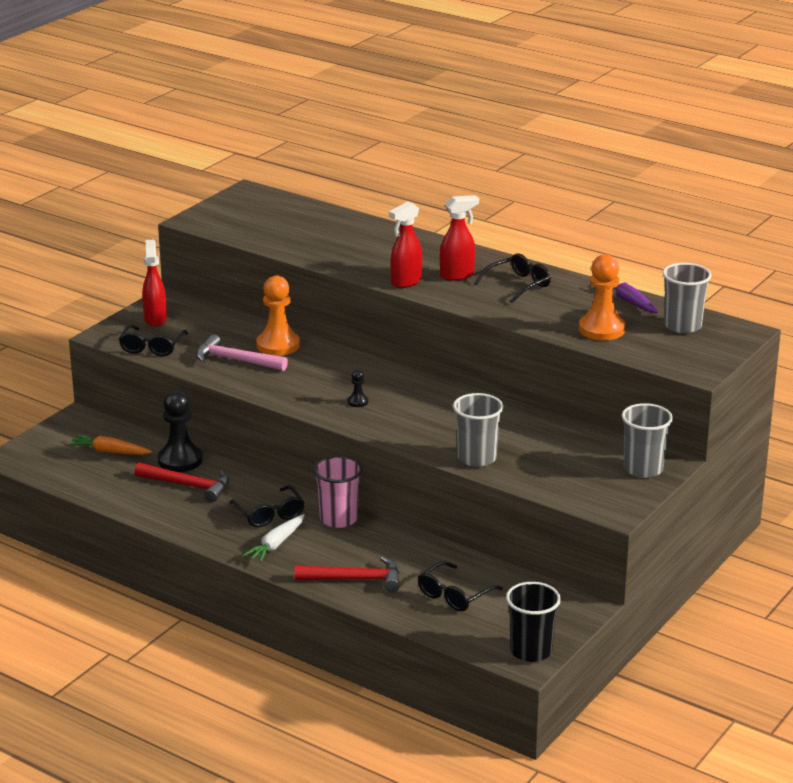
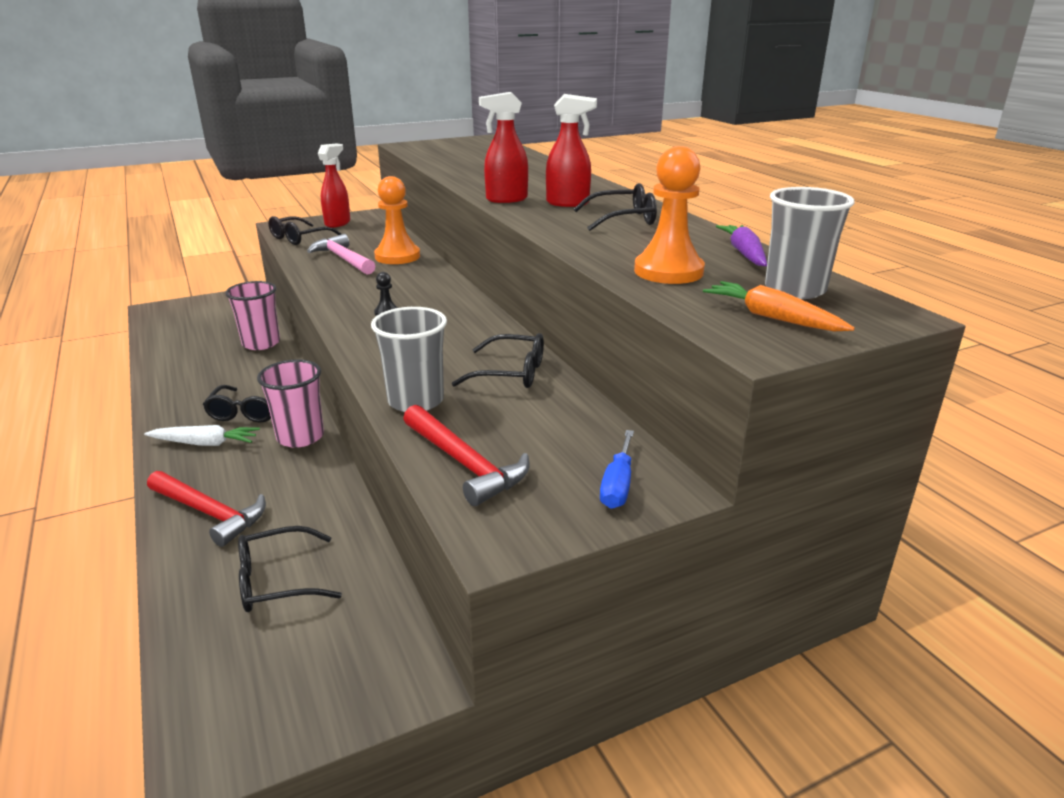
camera: 30 degrees right, 0 degrees up
orange carrot [68,435,152,455] -> orange carrot moved to [703,281,855,331]
red hammer [135,463,229,502] -> red hammer moved to [403,405,530,506]
black pawn [158,390,203,472] -> pink cup [225,281,280,350]
white carrot [243,514,305,562] -> white carrot turned 150 degrees counterclockwise [144,425,260,446]
black cup [506,582,561,662] -> none
grey cup [622,403,673,478] -> blue screwdriver [600,430,634,509]
none -> black glasses [452,333,544,388]

